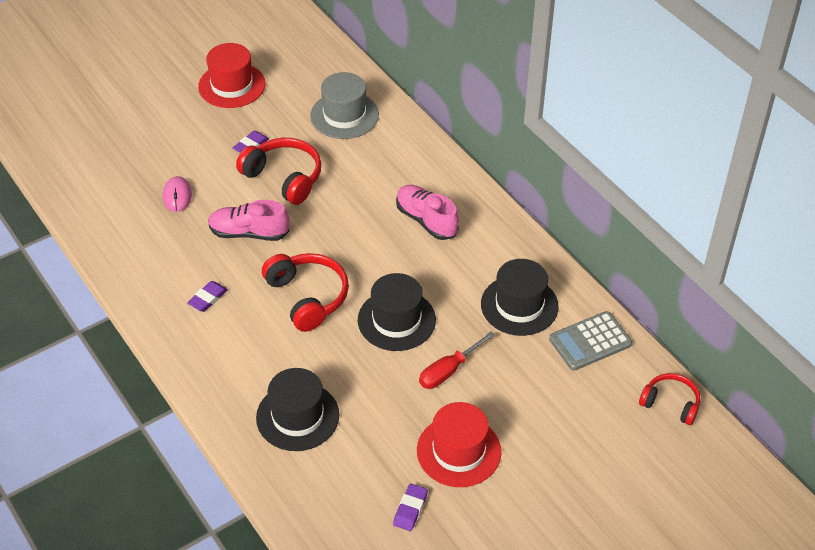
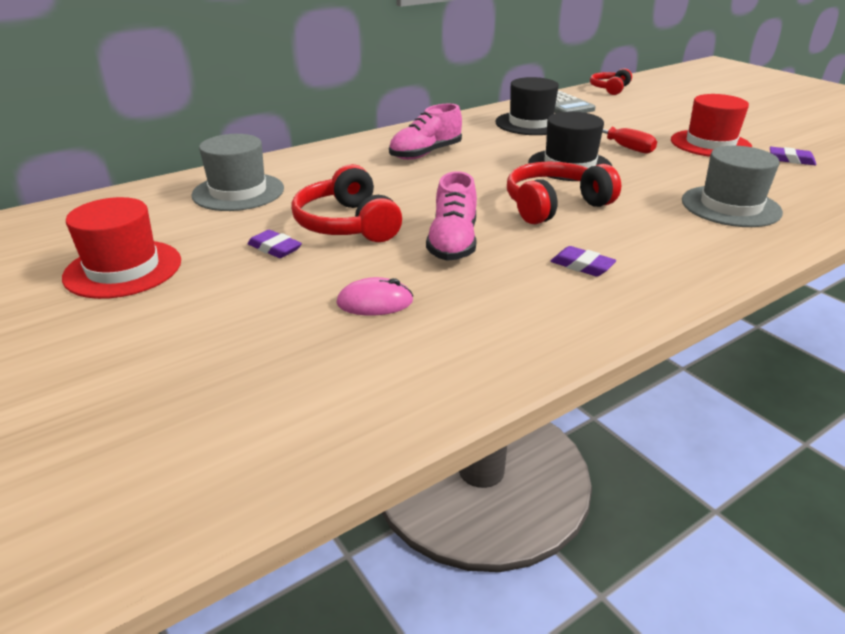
camera: 90 degrees left, 15 degrees down
red headphones [236,138,321,205] -> red headphones turned 60 degrees counterclockwise [291,164,402,242]
black hat [256,368,339,451] -> grey hat [682,146,783,227]

